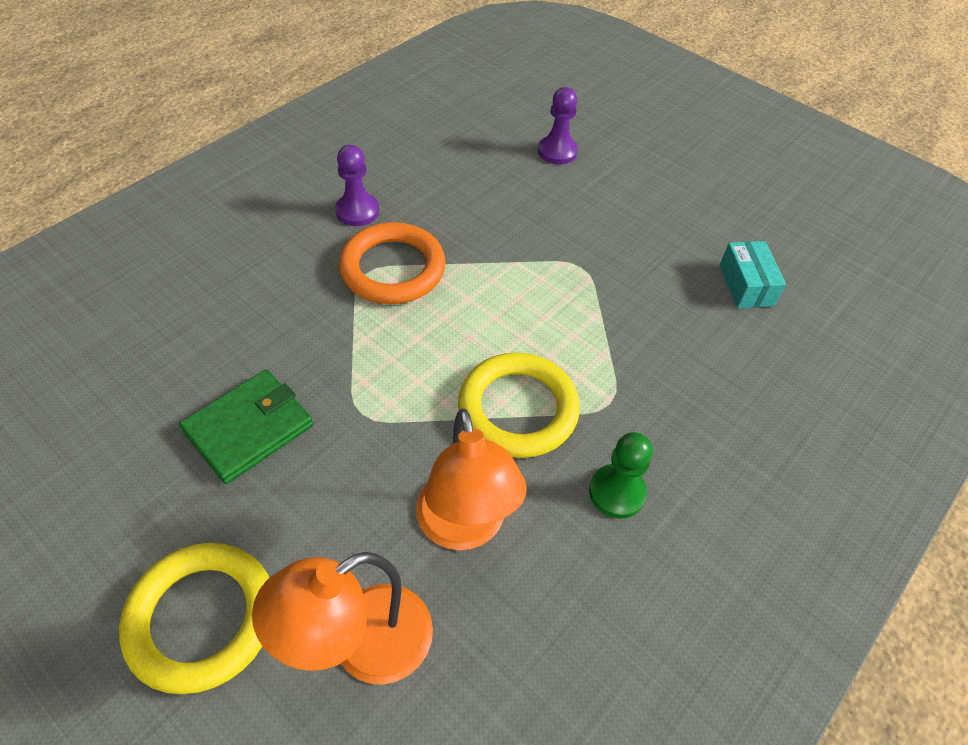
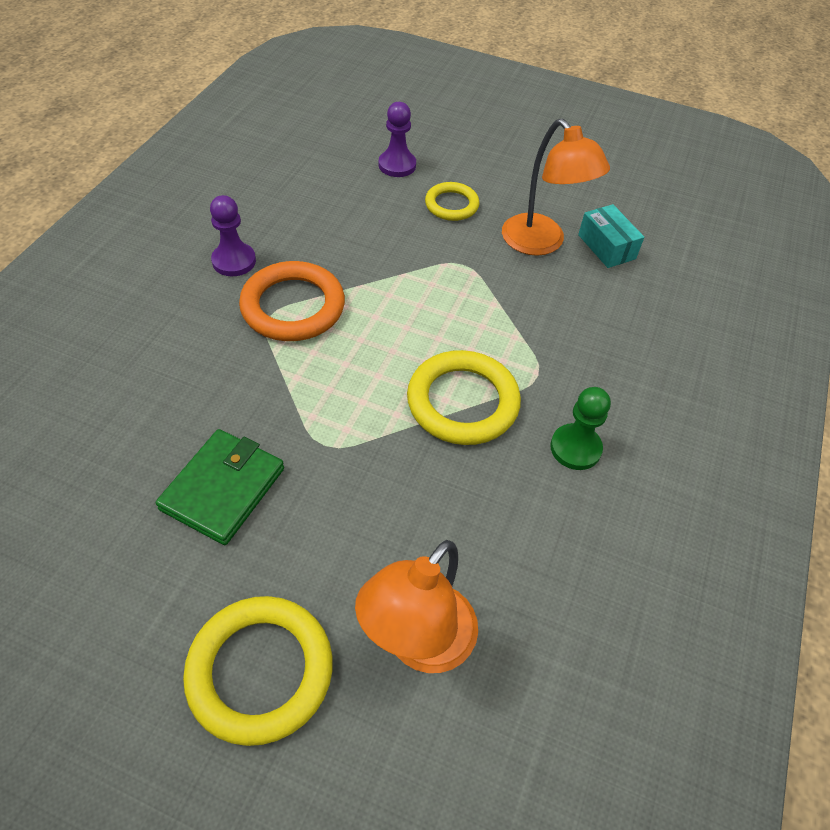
camera: 20 degrees left, 0 degrees up
orange lamp [416,408,527,550] -> orange lamp moved to [502,119,610,256]
none -> yellow ring [425,182,480,221]

